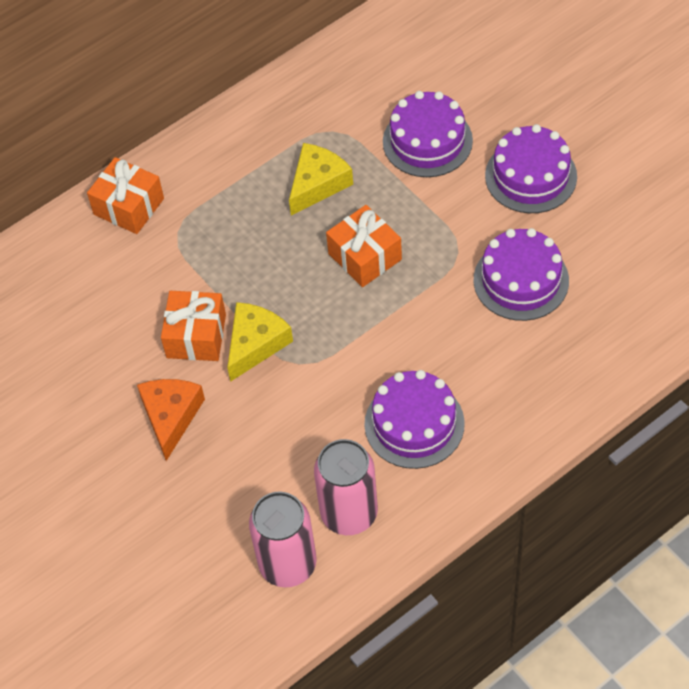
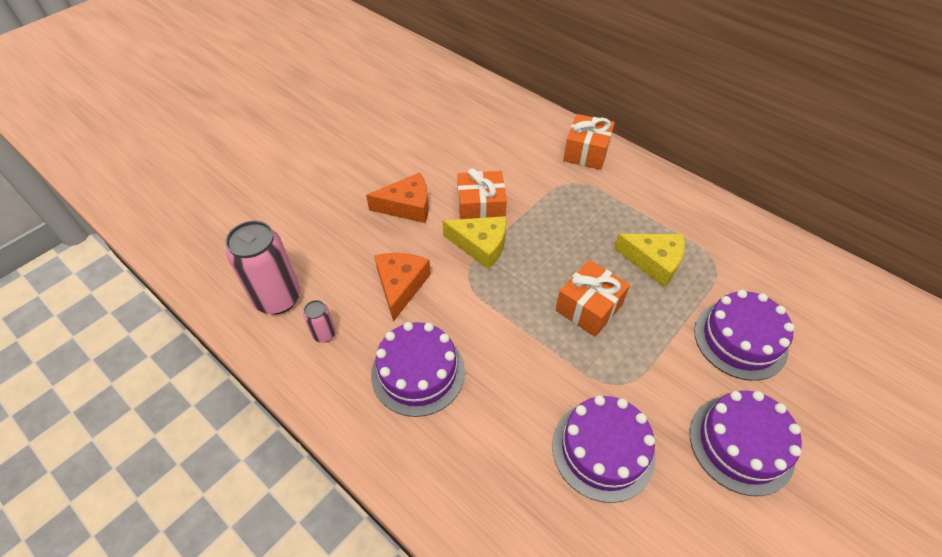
camera: 75 degrees right, 5 degrees down
pink can [314,439,378,535] -> pink can [303,300,336,343], size x0.47
none -> orange cheese [374,253,431,322]

